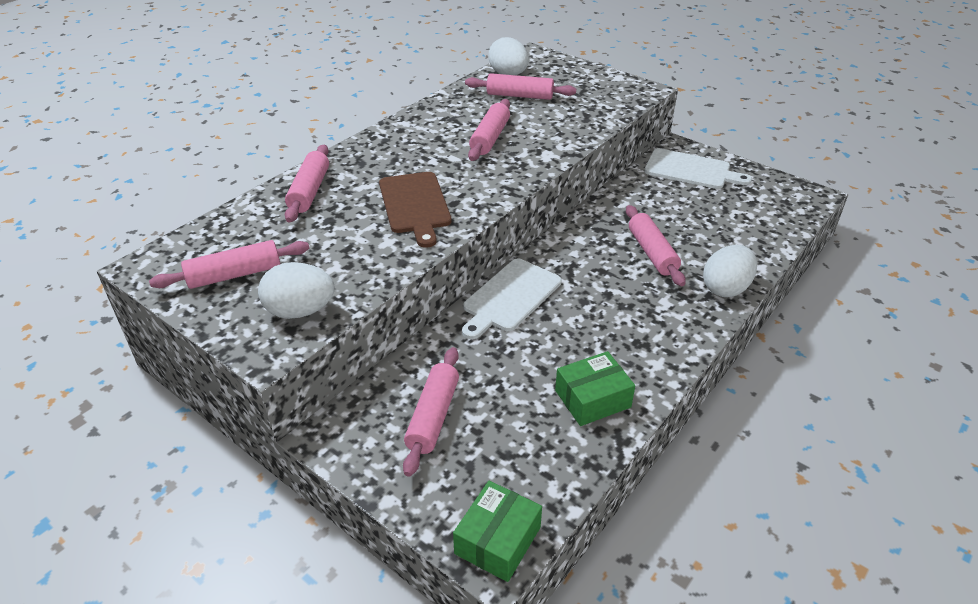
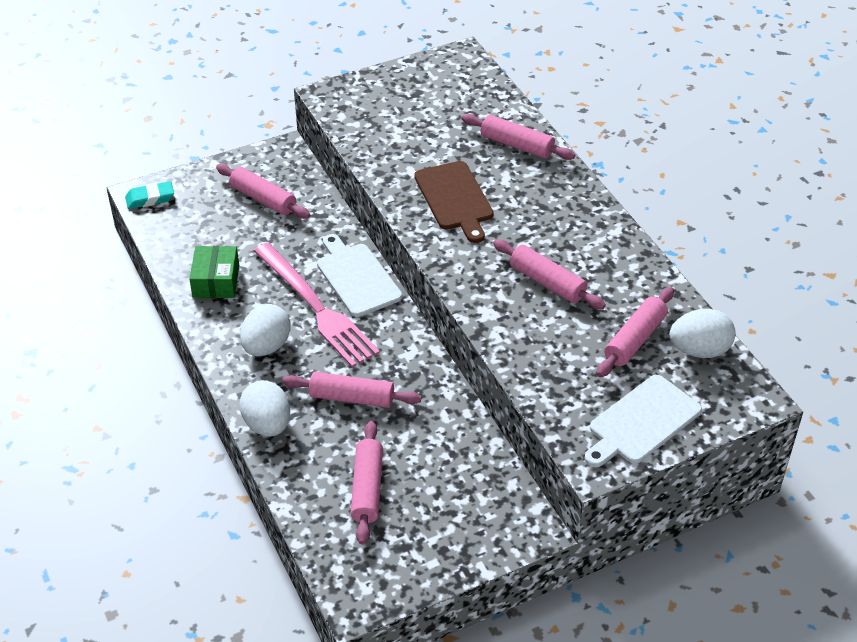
camera: 115 degrees right, 5 degrees up
pink rolling pin [149,240,309,289] -> pink rolling pin moved to [351,421,383,545]
white egg [258,262,335,319] -> white egg moved to [240,304,291,356]
brown cutting board [379,172,452,248] -> brown cutting board turned 120 degrees counterclockwise [414,161,494,243]
green box [453,481,542,582] -> turquoise eraser [125,181,174,209]
white cutting board [644,148,752,189] -> white cutting board moved to [585,375,702,467]
none -> pink fork [254,243,380,368]

